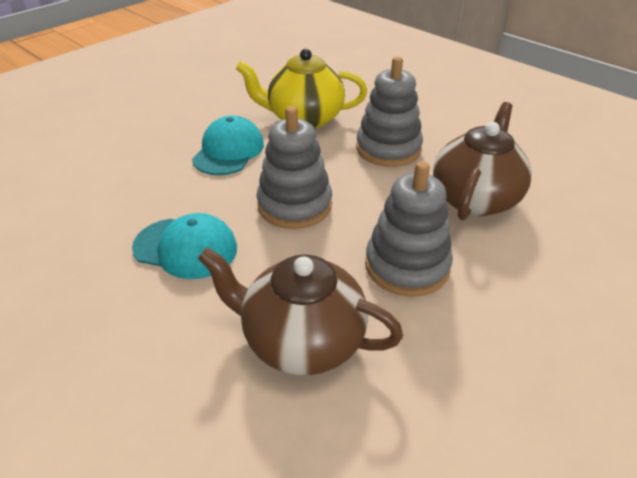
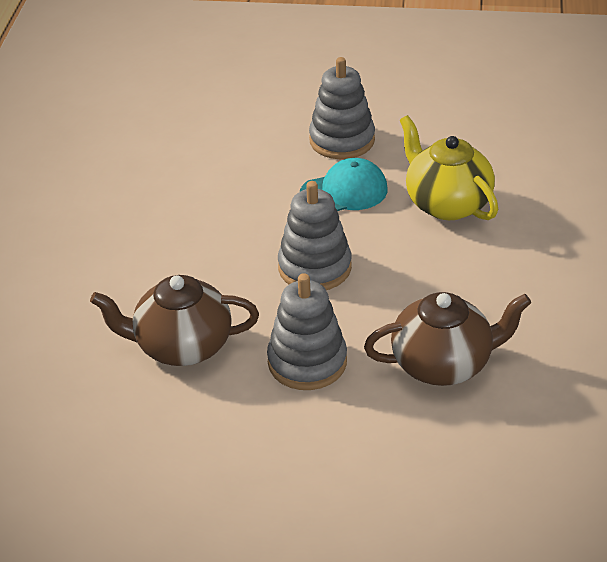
camera: 55 degrees right, 0 degrees up
turquoise cap [132,213,237,279] -> none
brown teapot [198,247,403,375] -> brown teapot turned 75 degrees counterclockwise [90,275,259,366]
grey stacking toy [356,56,423,167] -> grey stacking toy moved to [309,57,375,159]

